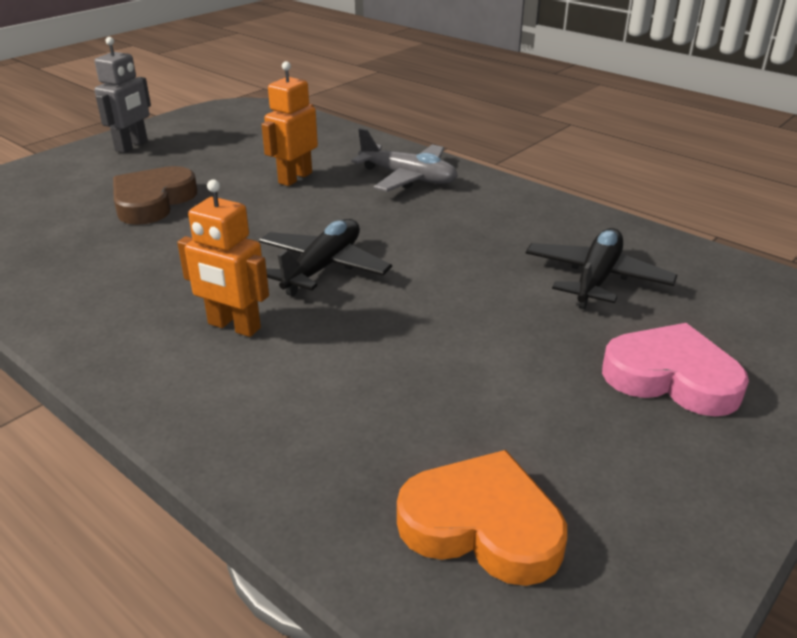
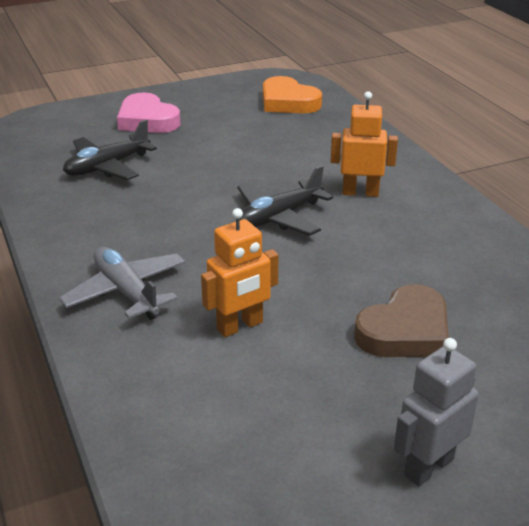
camera: 155 degrees left, 0 degrees up
orange robot [177,179,269,337] -> orange robot turned 45 degrees counterclockwise [331,91,398,197]

